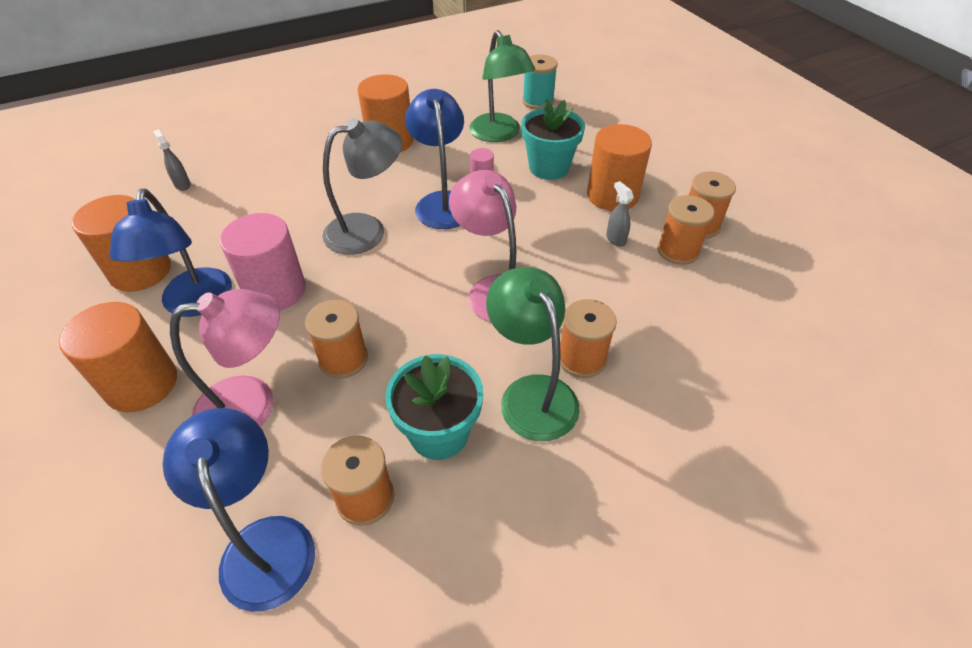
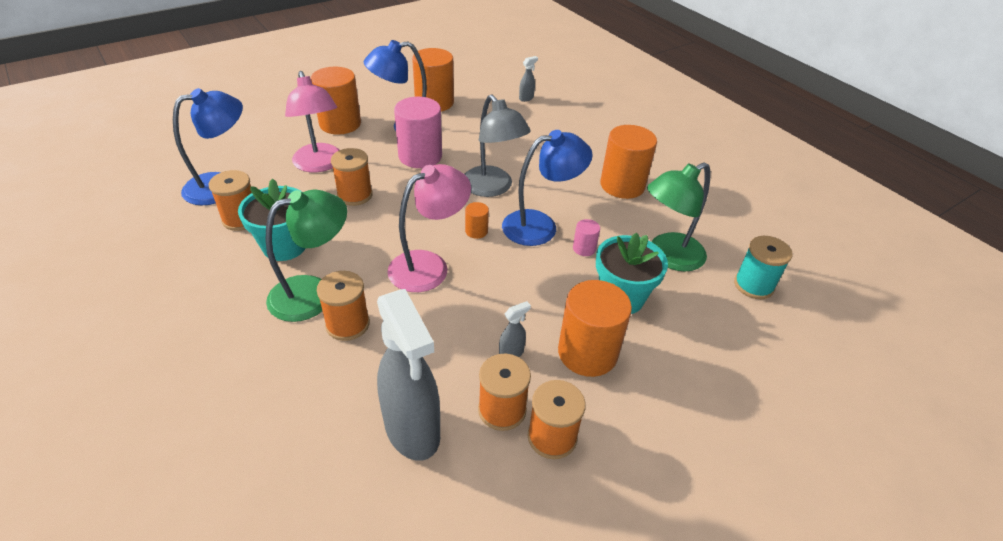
camera: 80 degrees right, 5 degrees down
none -> grey spray bottle [377,289,440,461]
none -> orange cylinder [465,202,489,239]

